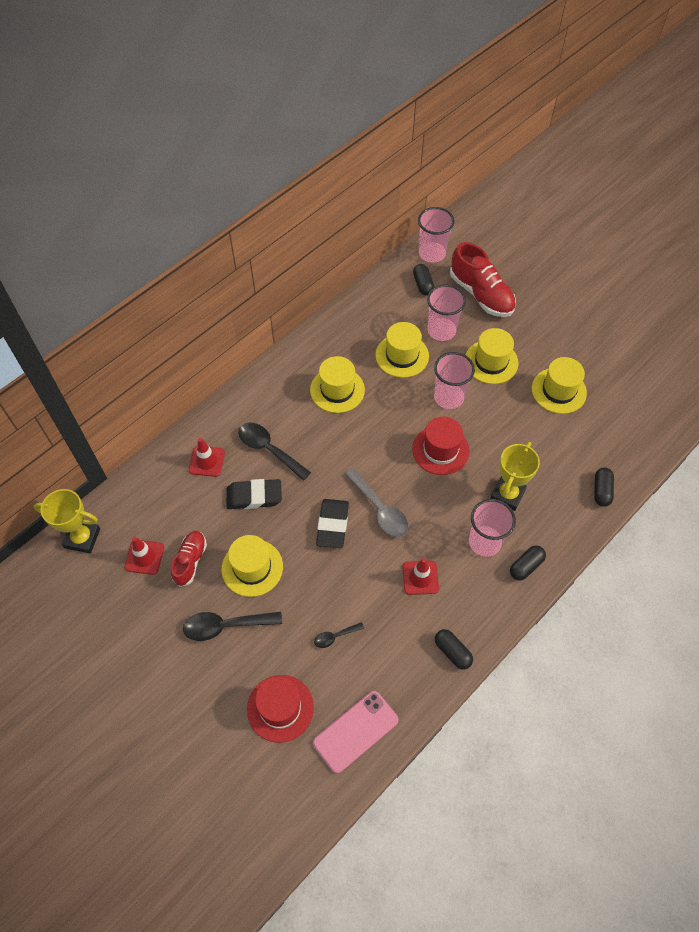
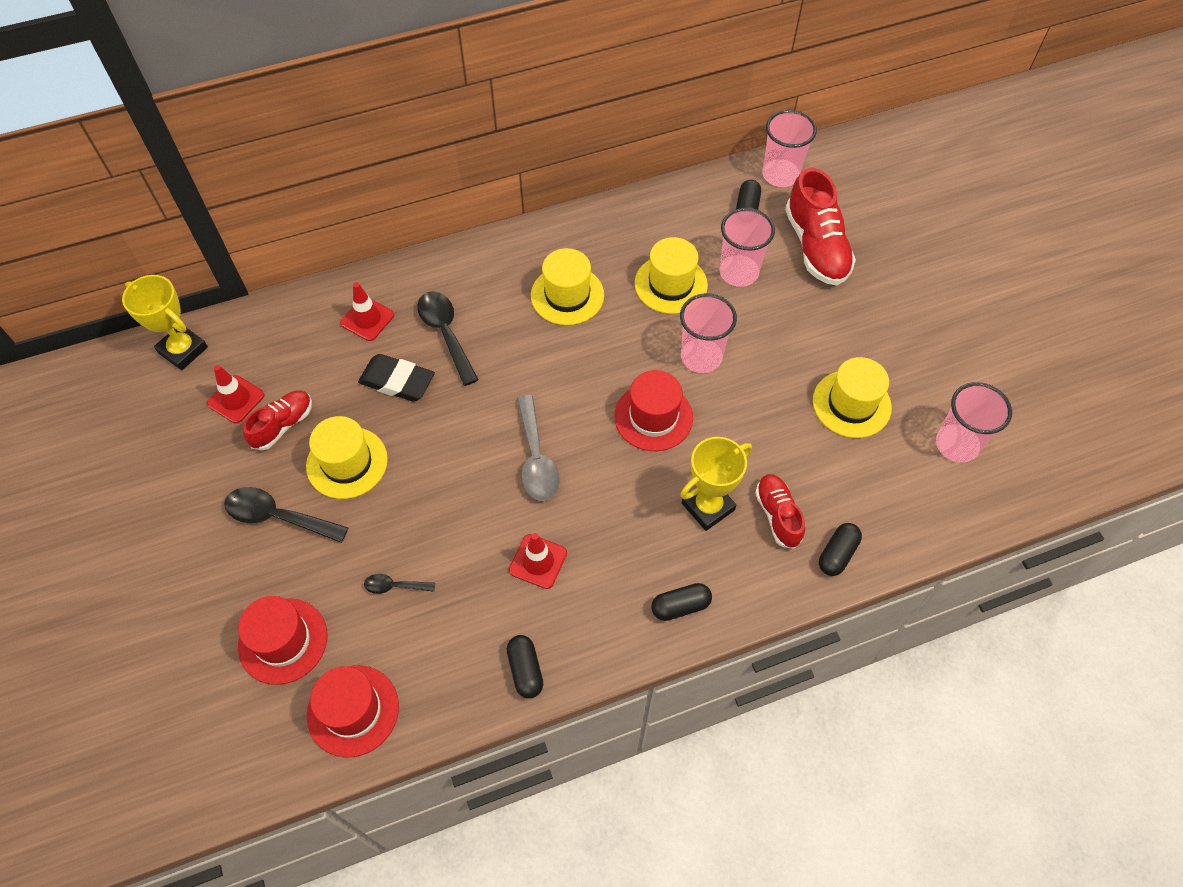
camera: 25 degrees right, 0 degrees up
pink phone [313,691,399,773] -> red hat [307,665,399,758]
black eraser [316,499,349,548] -> none
yellow hat [465,328,518,384] -> none
pink cup [469,499,516,557] -> pink cup moved to [936,382,1012,463]
none -> red shoe [755,474,805,549]

